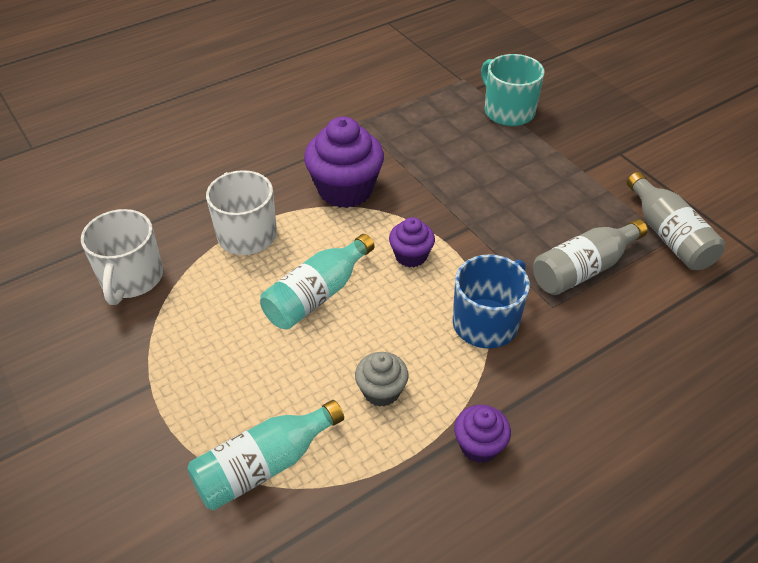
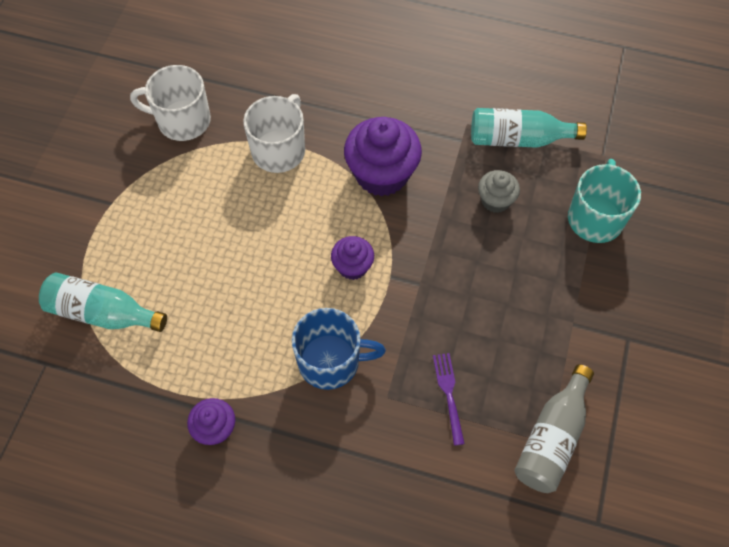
camera: 50 degrees right, 15 degrees up
white mug [81,209,163,305] -> white mug turned 45 degrees clockwise [130,65,211,141]
turquoise bottle [260,234,375,330] -> turquoise bottle moved to [471,108,587,148]
grey cupcake [355,352,409,407] -> grey cupcake moved to [478,170,520,213]
grey bottle [533,219,648,295] -> purple fork [433,353,465,446]

